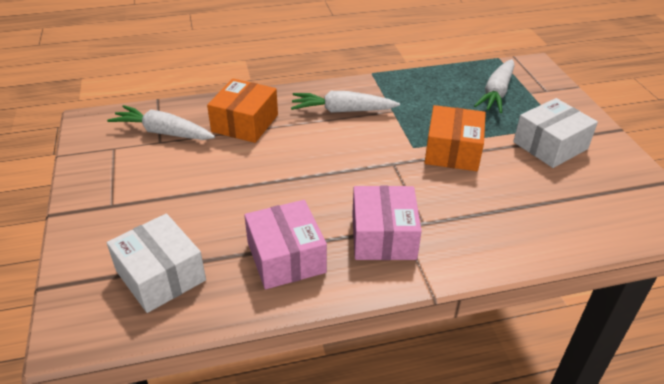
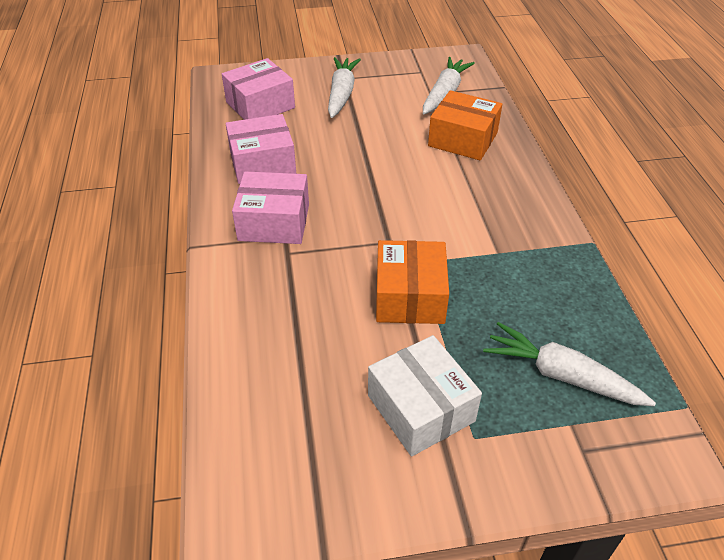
camera: 95 degrees right, 5 degrees up
white box [107,213,206,313] -> pink box [222,58,295,120]
white carrot [291,91,400,113] -> white carrot moved to [328,57,361,118]
orange box [424,105,486,171] -> orange box turned 75 degrees clockwise [376,240,449,324]

